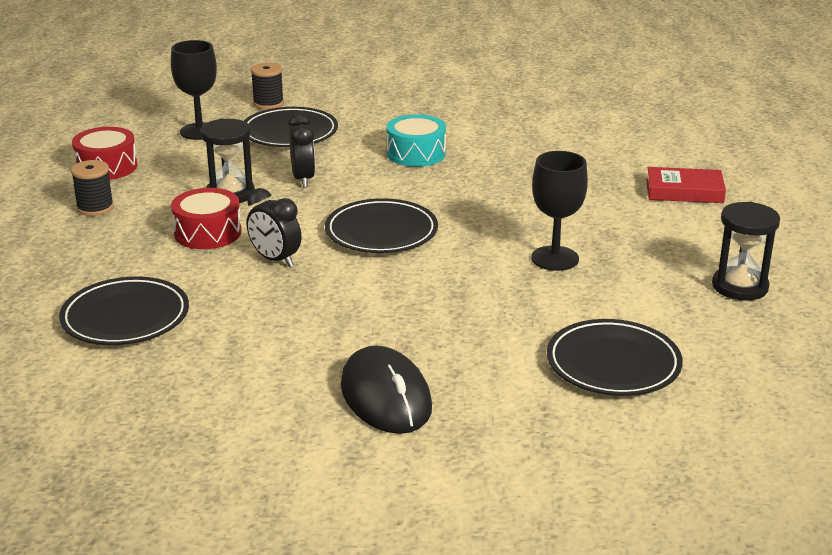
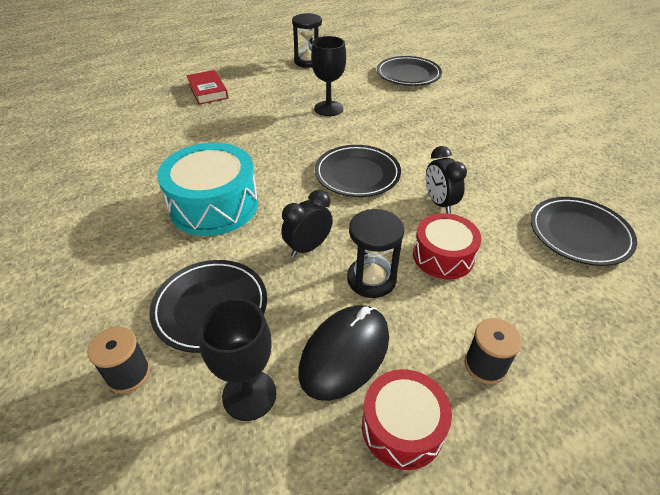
camera: 120 degrees left, 15 degrees up
black clock [247,188,301,267] -> black clock turned 150 degrees clockwise [426,146,467,214]
black mouse [341,346,432,434] -> black mouse moved to [298,305,389,401]
turquoise drum [386,114,446,167] -> turquoise drum [157,143,258,236], size x1.62

